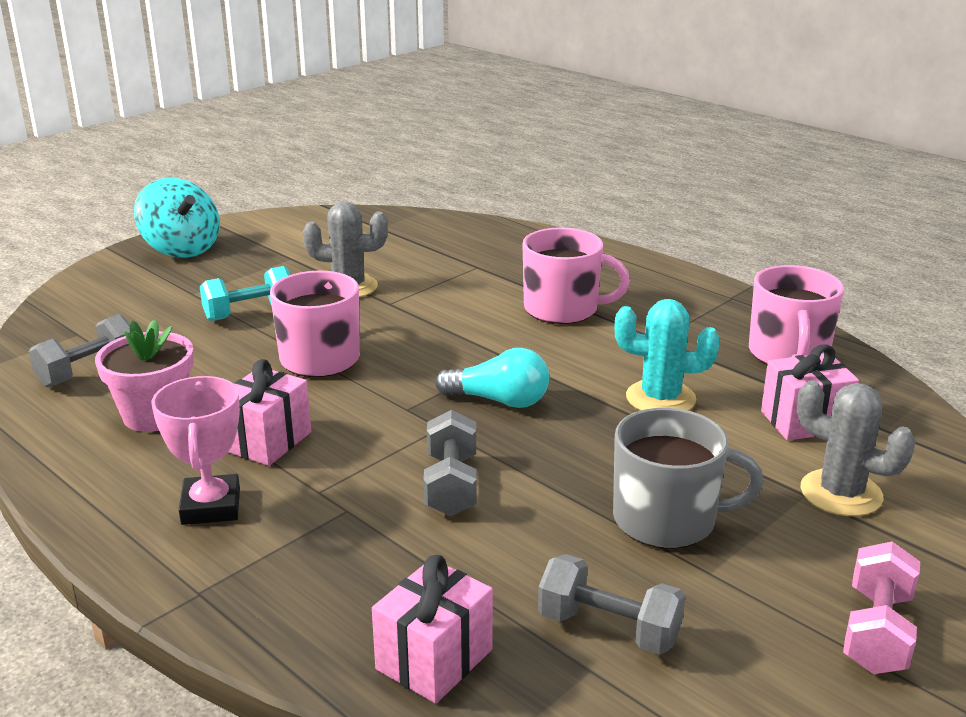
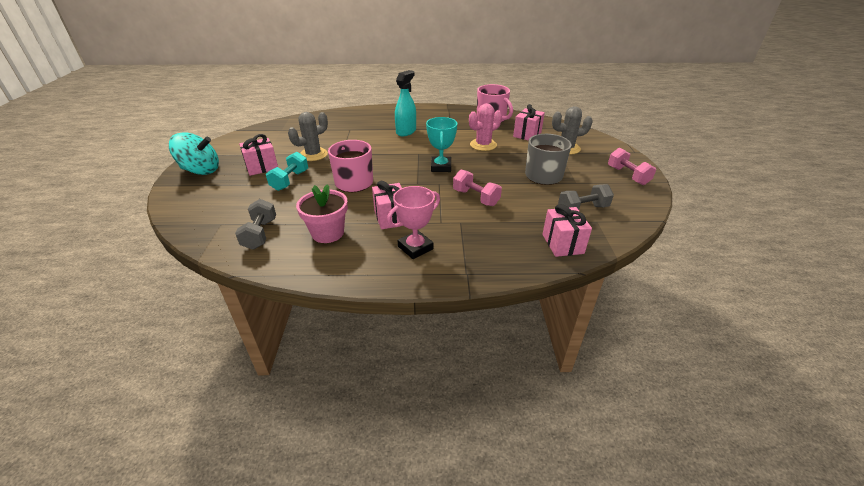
camera: 45 degrees left, 10 degrees up
pink trophy [152,376,240,525] -> pink trophy turned 75 degrees counterclockwise [387,186,440,259]
grey dumbbell [423,410,477,516] -> pink dumbbell [453,169,502,206]
turquoise light bulb [435,348,549,408] -> turquoise trophy [426,117,457,172]
pink mug [522,227,630,324] -> turquoise spray bottle [395,70,416,136]
turquoise cactus [614,299,720,411] -> pink cactus [469,103,502,151]
none -> pink gift [239,134,278,176]

